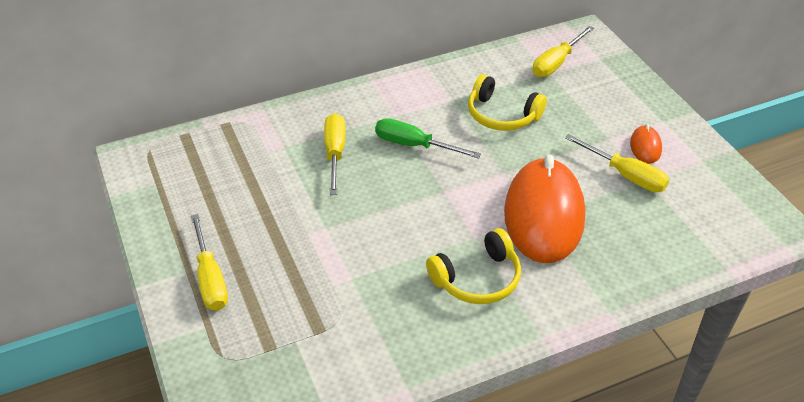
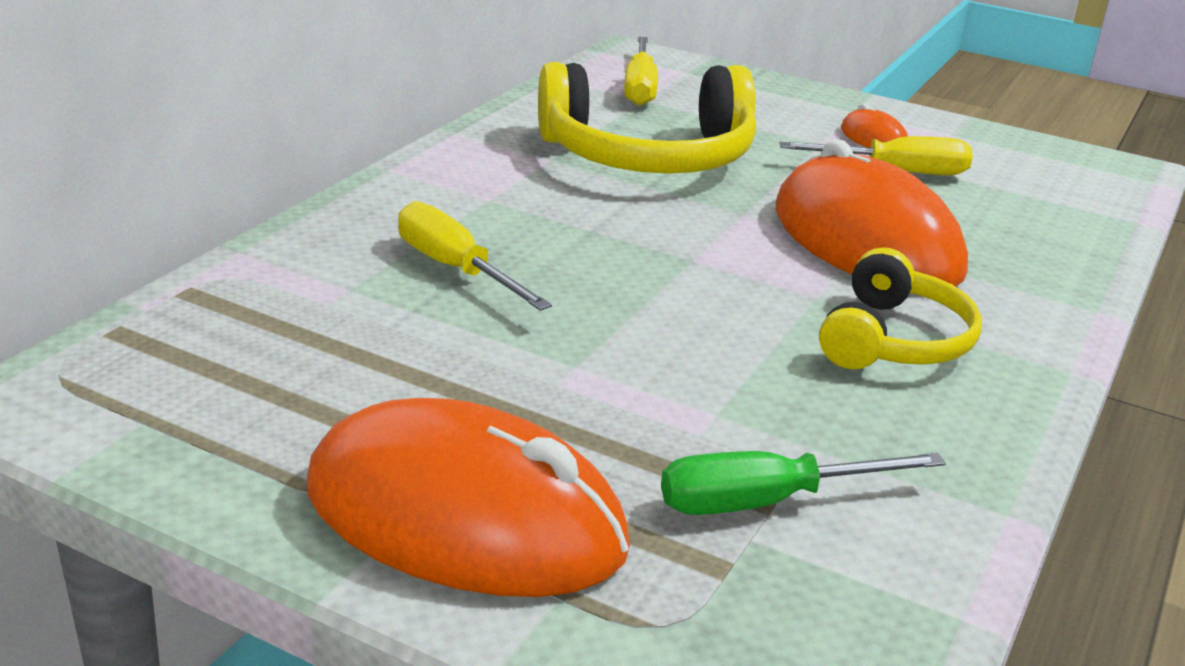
camera: 40 degrees left, 15 degrees down
yellow screwdriver [191,214,228,311] -> orange mouse [307,398,630,597]
green screwdriver [375,118,481,159] -> green screwdriver moved to [661,451,946,515]
yellow headphones [468,74,547,131] -> yellow headphones [538,62,756,174], size x1.65

